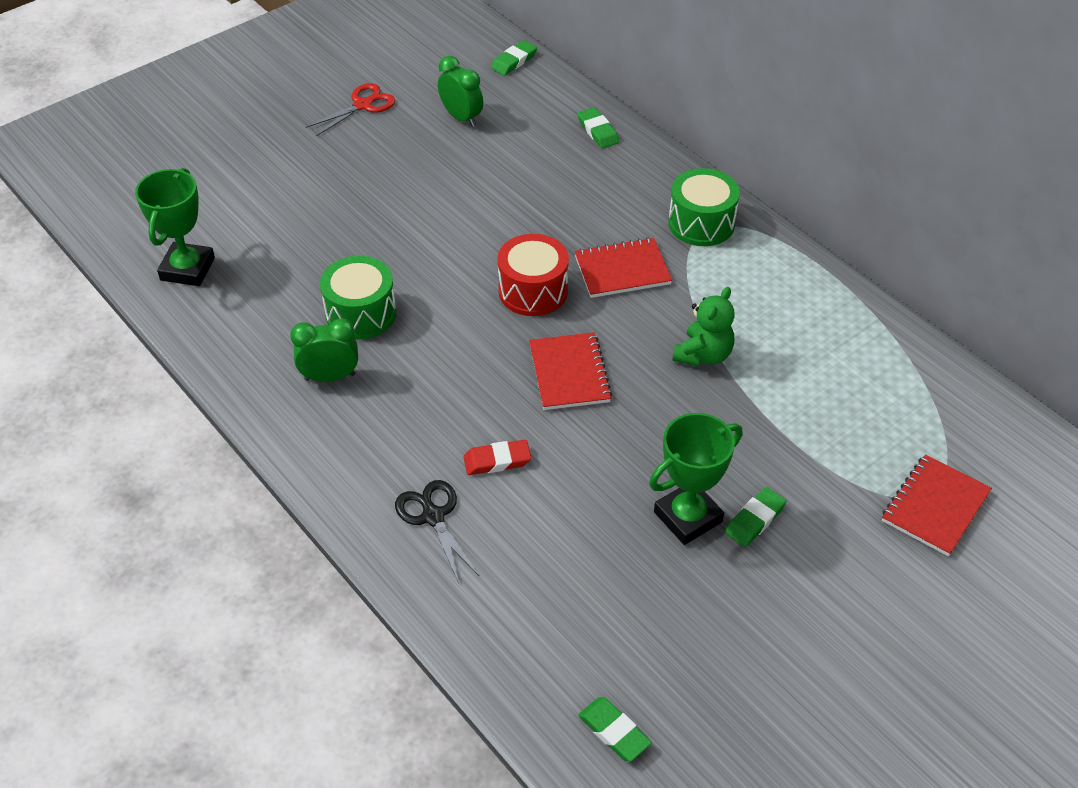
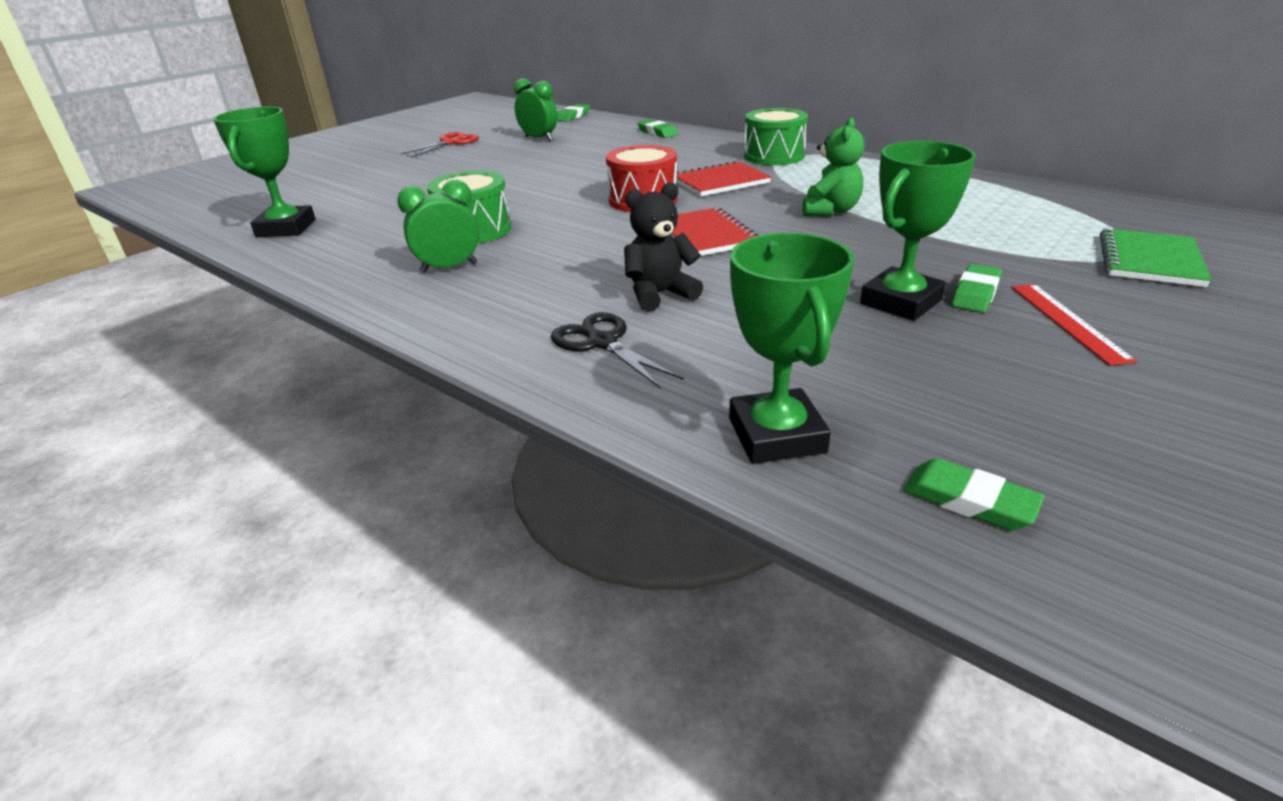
camera: 10 degrees left, 15 degrees down
red eraser [464,440,531,475] -> black teddy bear [624,182,703,311]
red notebook [882,454,992,556] -> green notebook [1100,228,1212,287]
none -> green trophy [729,233,854,464]
none -> red ruler [1011,284,1137,366]

